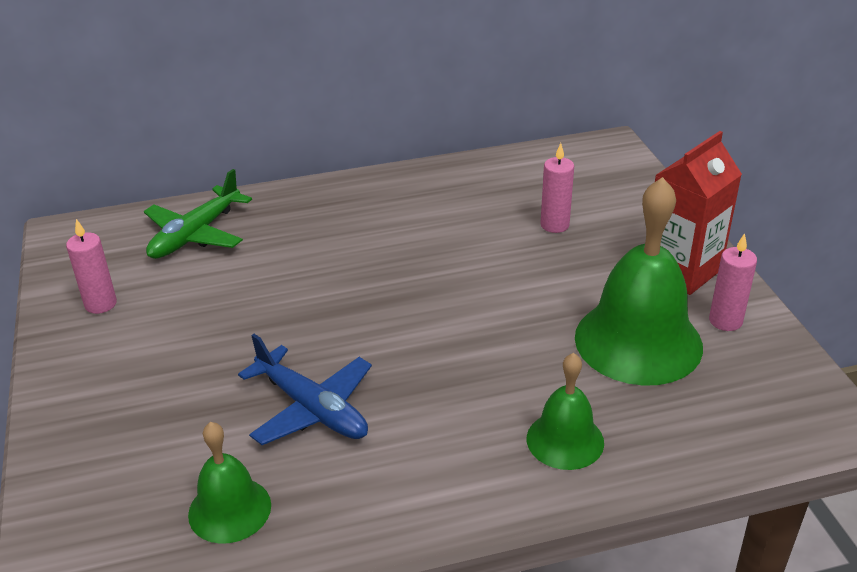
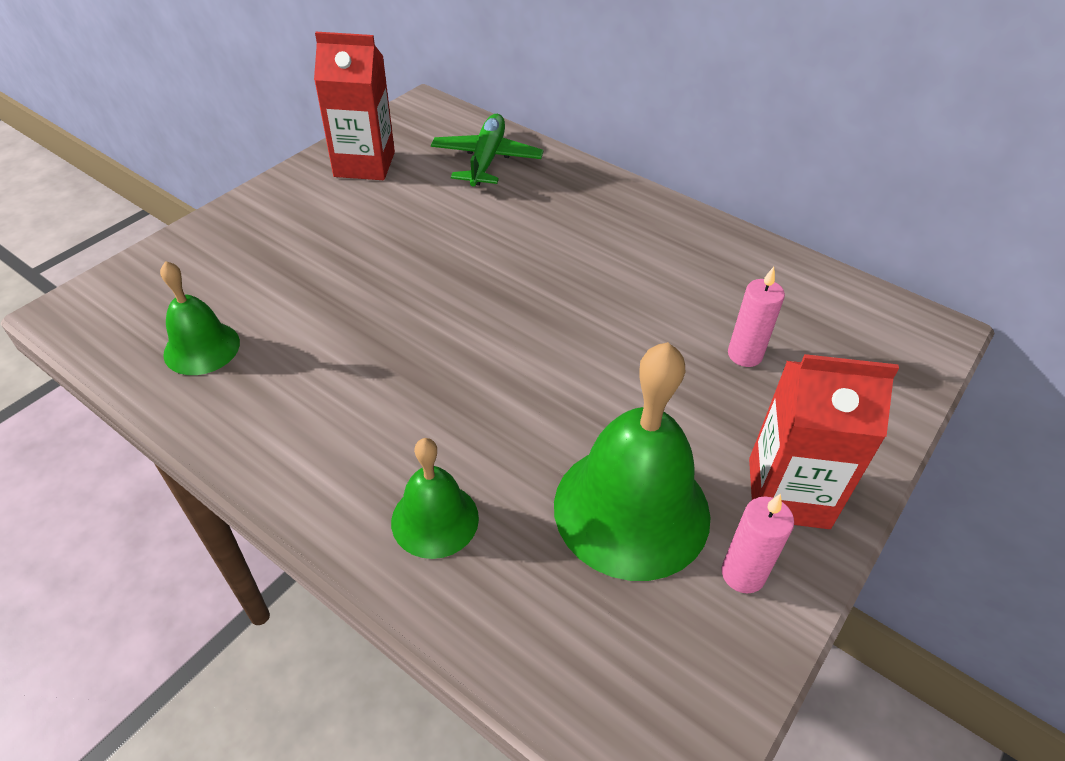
camera: 50 degrees right, 10 degrees up
pink candle [66,219,117,314] -> red carton [314,32,395,180]
green plane [144,169,252,259] -> green plane turned 105 degrees clockwise [431,114,544,186]
blue plane [238,334,372,445] -> none

